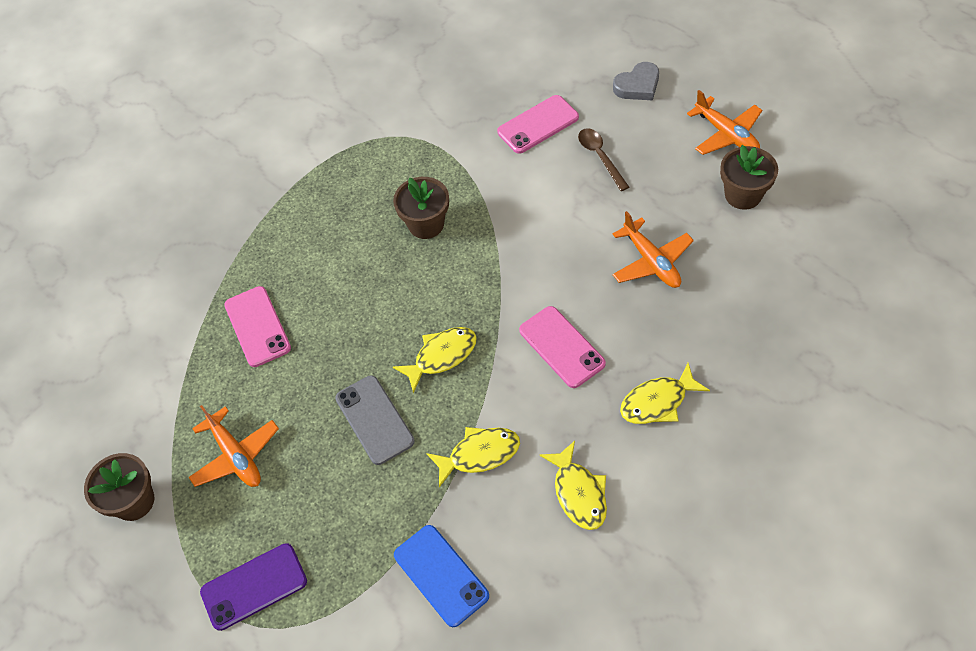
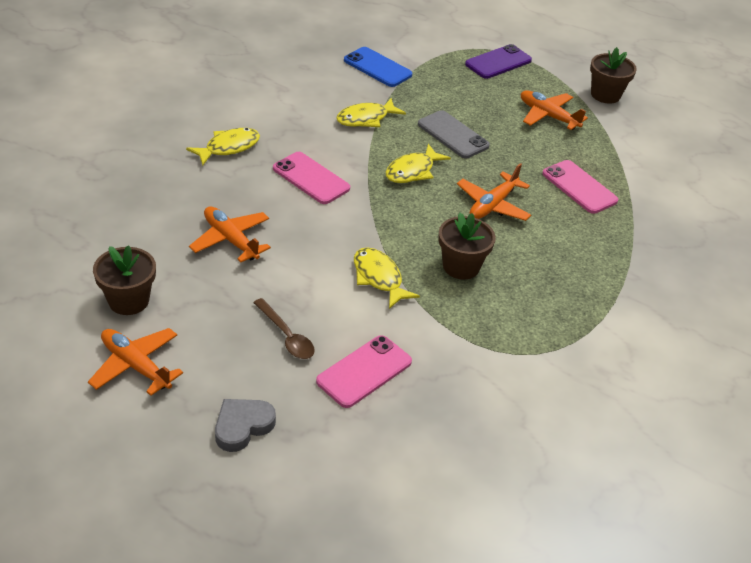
camera: 160 degrees right, 15 degrees down
yellow fish [539,441,607,530] -> yellow fish moved to [354,247,420,309]
none -> orange plane [457,163,531,221]

